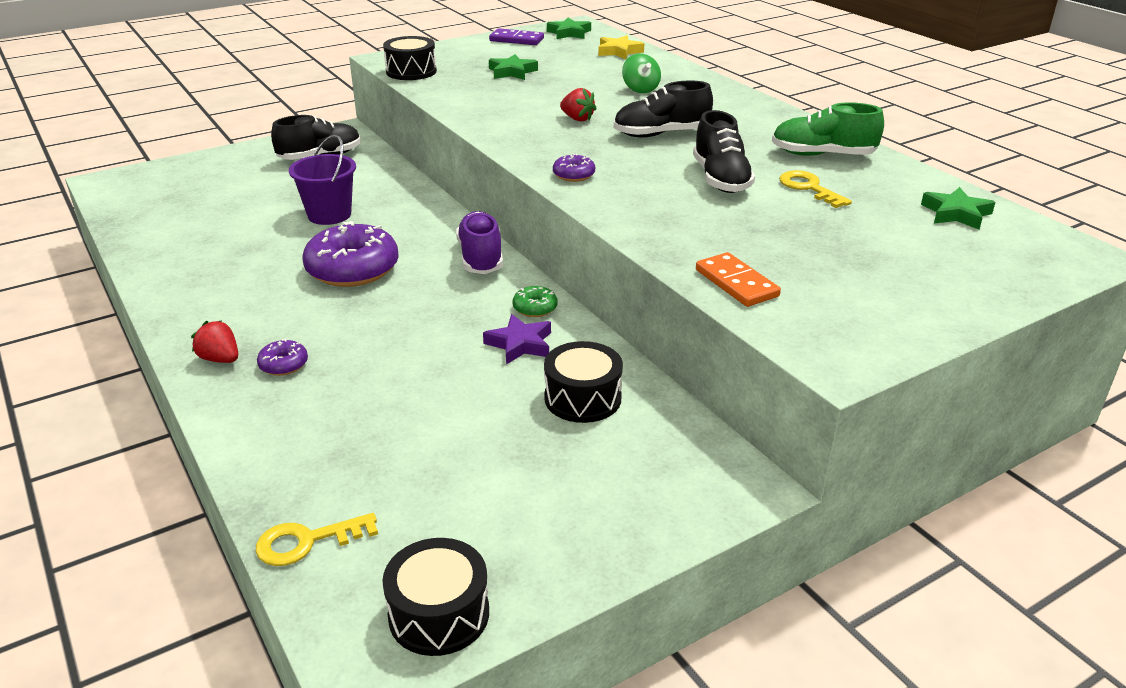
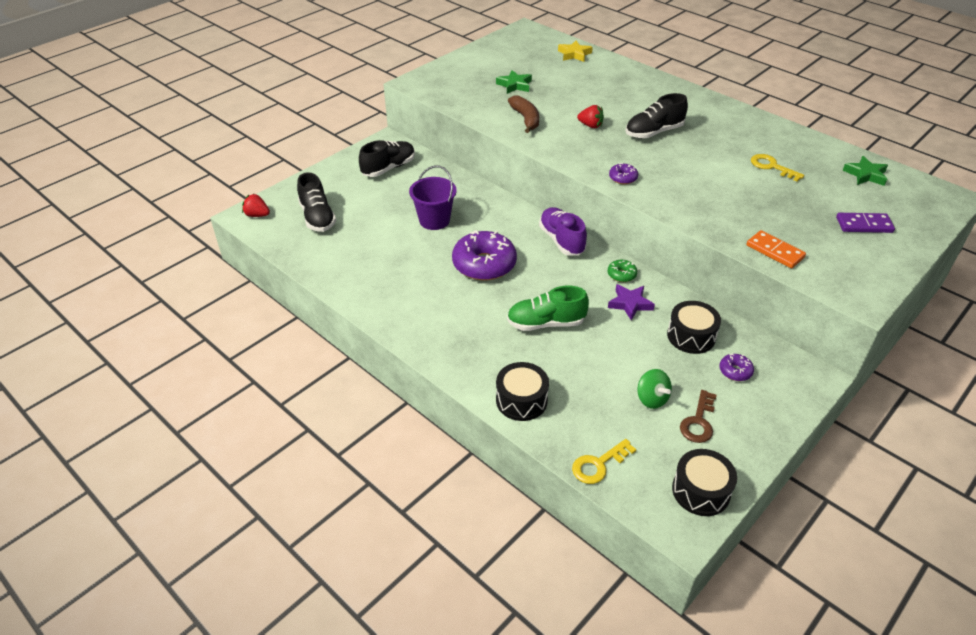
camera: 15 degrees left, 10 degrees up
red strawberry [191,320,238,363] -> red strawberry moved to [242,194,270,217]
purple donut [257,339,308,376] -> purple donut moved to [719,353,754,381]
black drum [383,36,437,80] -> black drum moved to [496,362,549,421]
purple domino [489,28,544,45] -> purple domino moved to [836,213,895,233]
green star [547,18,591,39] -> none
green spinning top [622,53,661,93] -> green spinning top moved to [638,369,672,409]
black shoe [693,110,755,193] -> black shoe moved to [297,172,336,232]
green shoe [772,102,884,156] -> green shoe moved to [507,286,589,331]
none -> brown banana [508,95,539,133]
none -> brown key [680,390,716,443]

